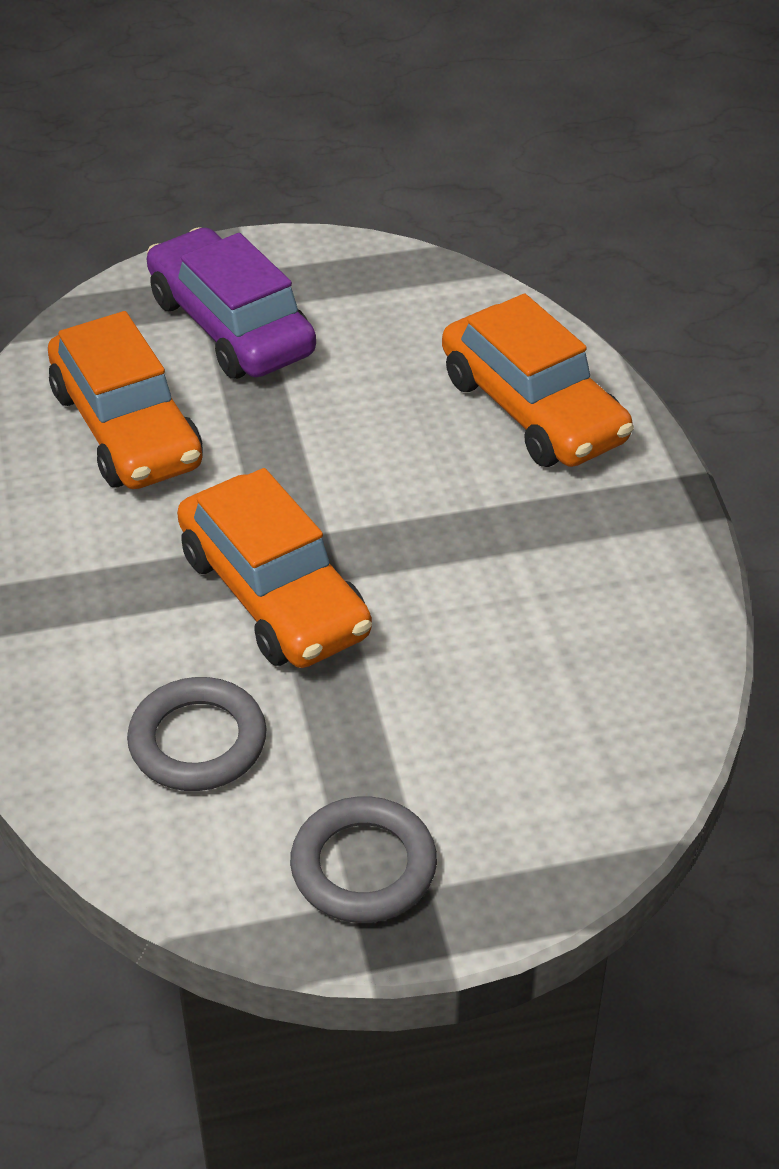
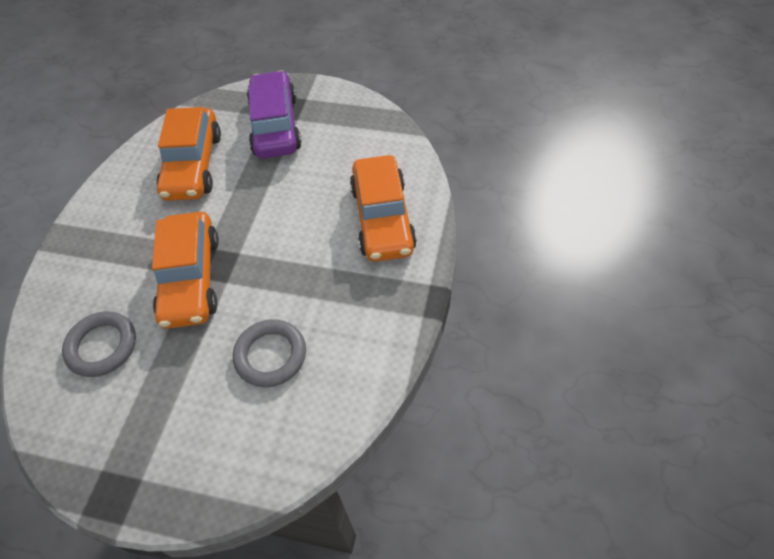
camera: 30 degrees right, 10 degrees up
grey ring [290,796,437,923] -> grey ring moved to [233,319,306,387]

